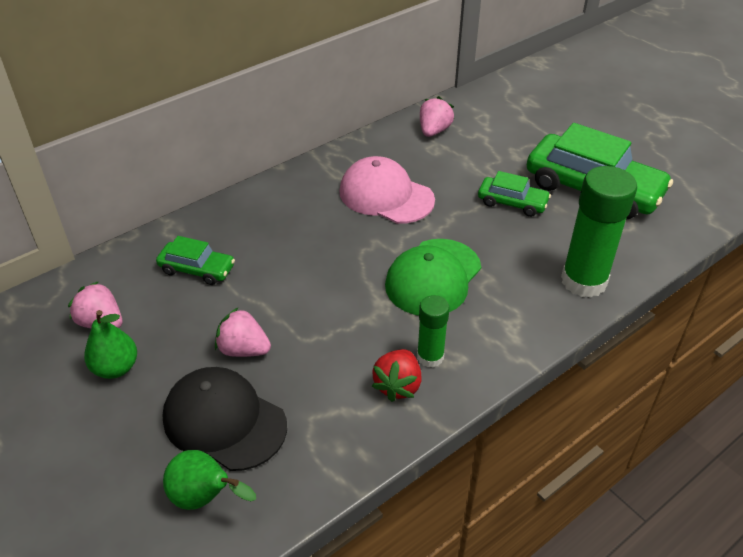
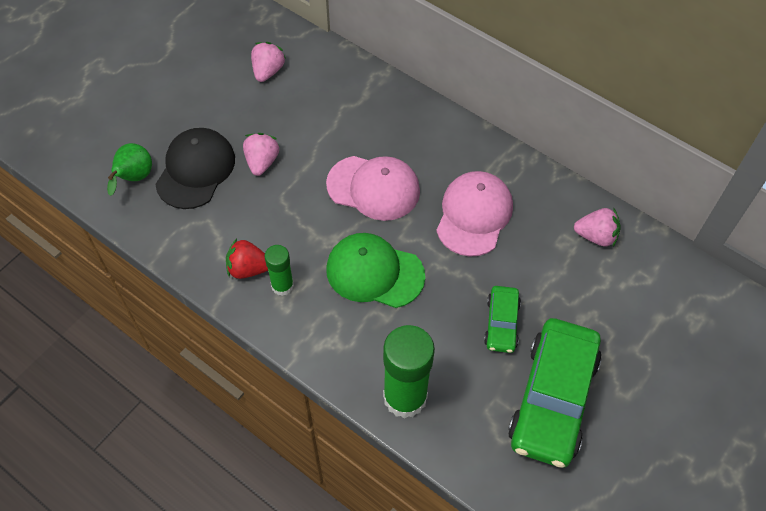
camera: 75 degrees right, 15 degrees up
green pear [84,310,137,379] -> none
green car [156,236,235,285] -> none
none -> pink cap [326,156,420,221]

